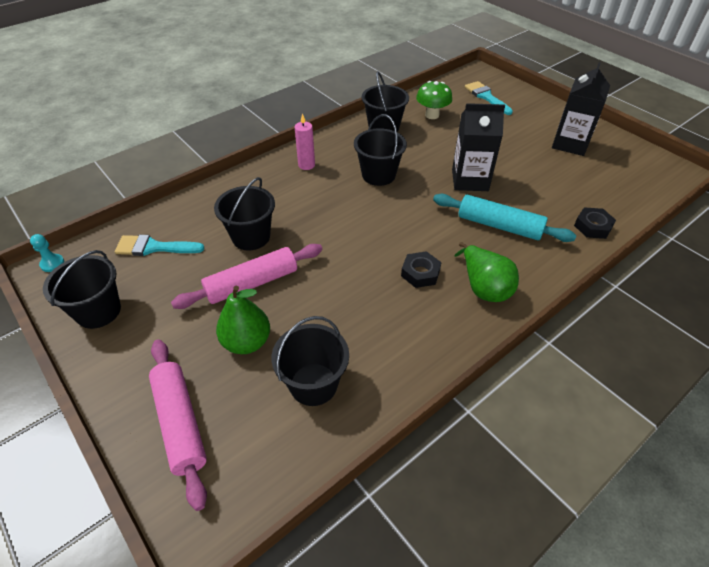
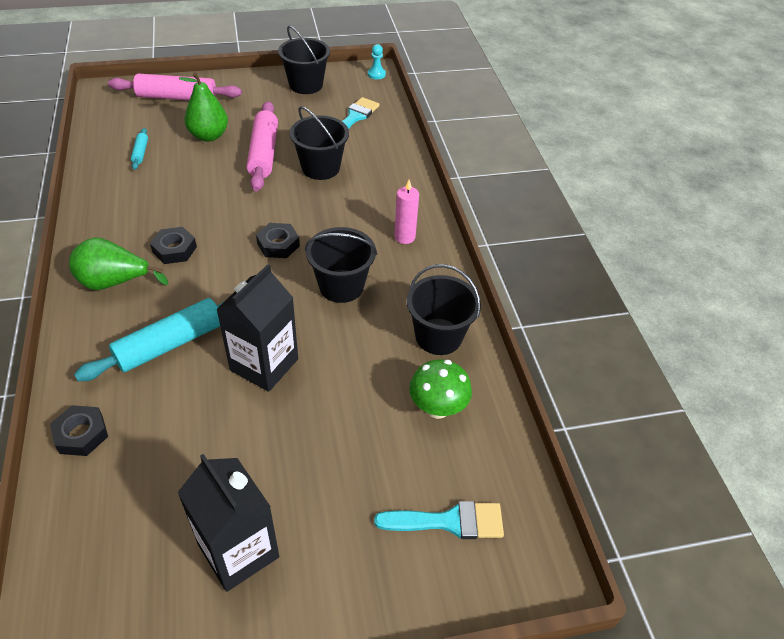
camera: 115 degrees right, 0 degrees up
black bucket [271,316,349,406] -> turquoise rolling pin [131,128,148,170]
none -> black nut [256,223,300,258]

